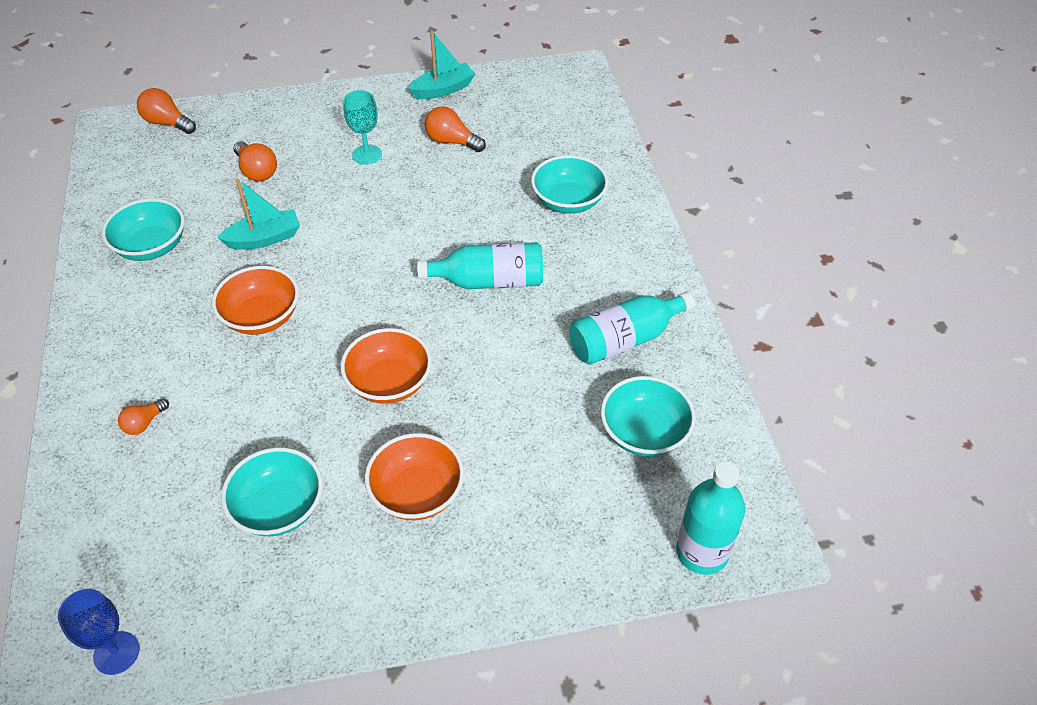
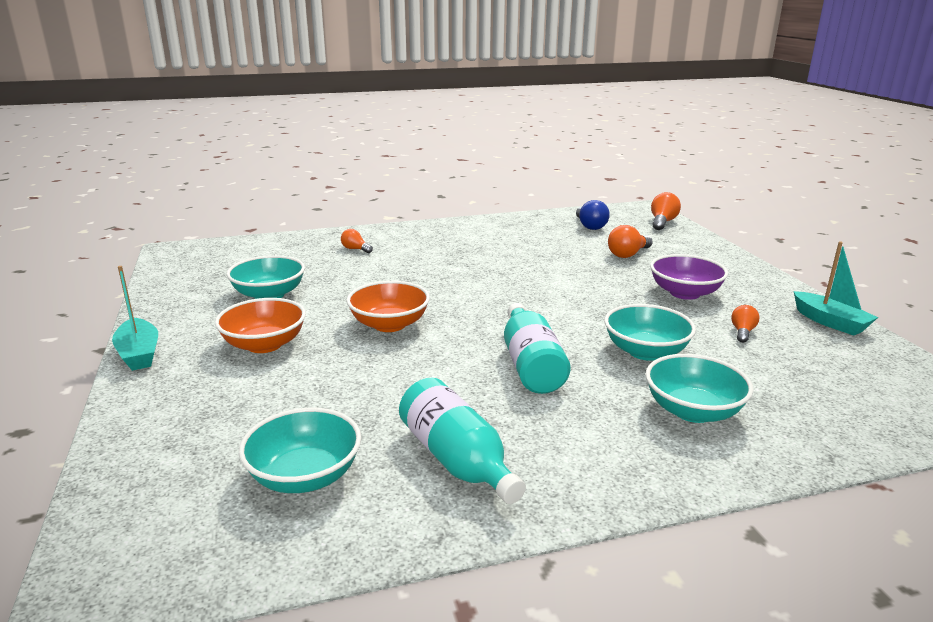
camera: 85 degrees right, 25 degrees down
blue goblet [58,589,139,675] -> none
turquoise bowl [102,198,185,261] -> turquoise bowl moved to [604,304,696,361]
orange bowl [212,266,299,335] -> none
turquoise boat [217,178,300,250] -> turquoise boat moved to [112,266,158,371]
turquoise goblet [343,90,382,165] -> purple bowl [650,254,728,300]
orange light bulb [425,106,486,152] -> orange light bulb [731,305,759,343], size x0.64
turquoise bottle [676,461,745,575] -> none
none -> blue light bulb [576,200,610,230]

